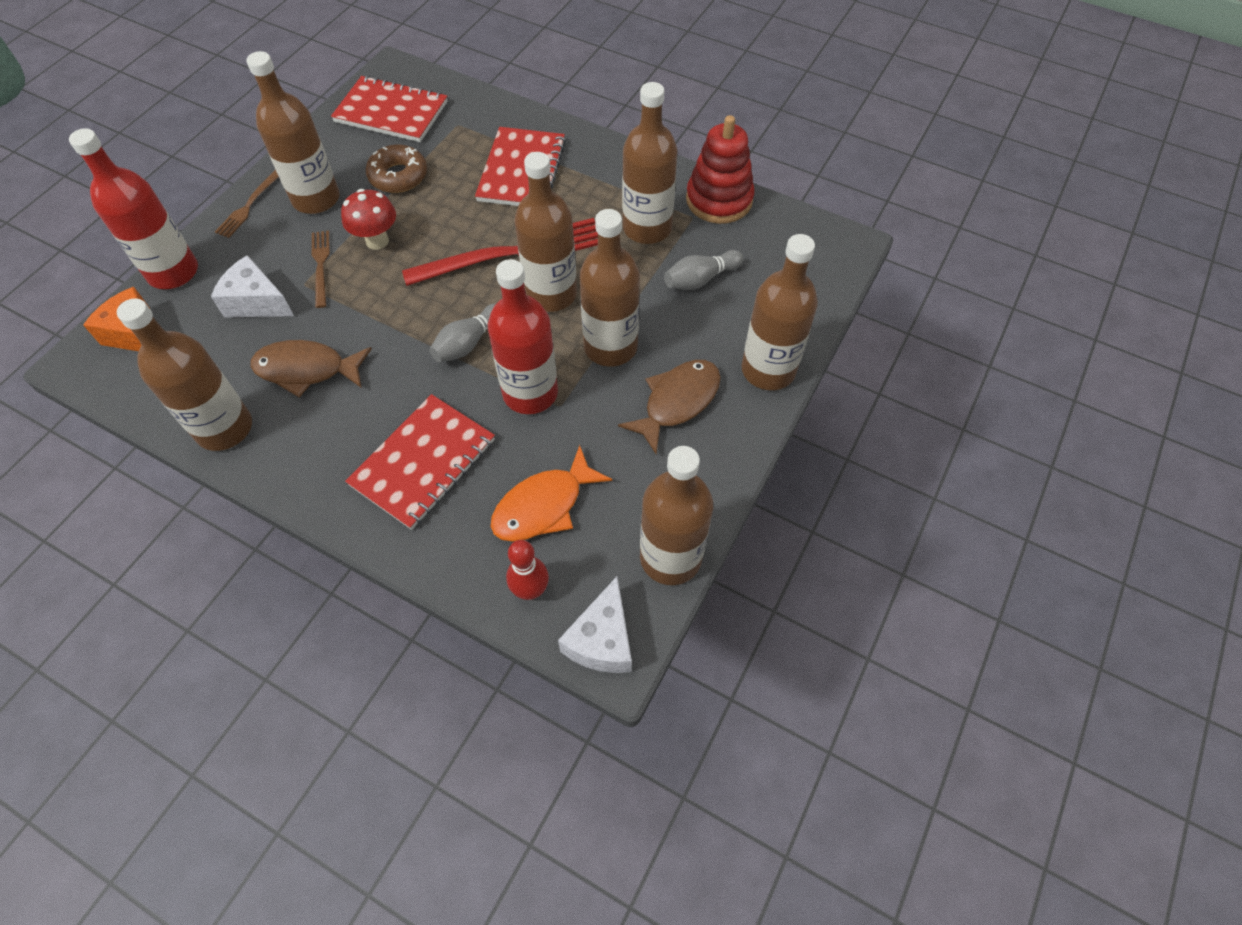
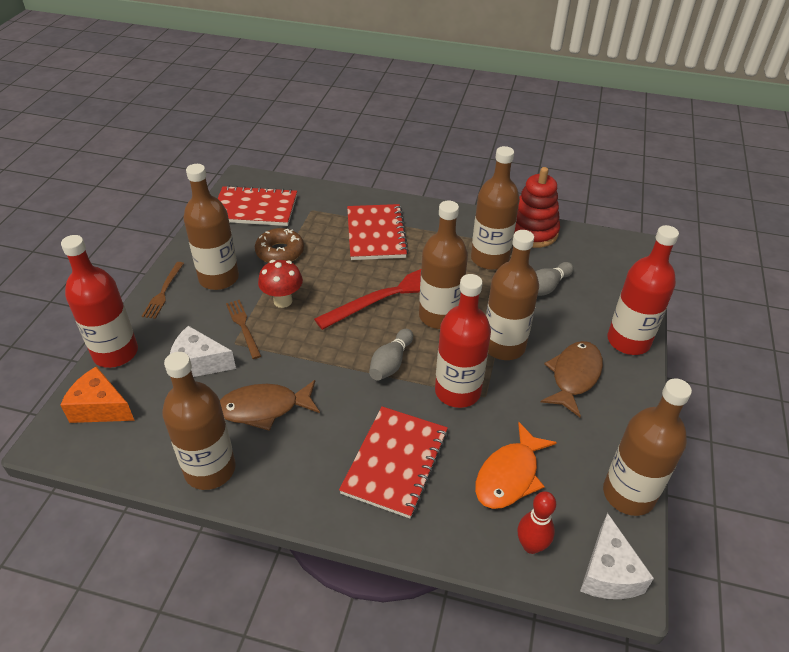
camera: 15 degrees left, 15 degrees down
brown bottle [741,234,818,390] -> red bottle [608,225,679,355]

